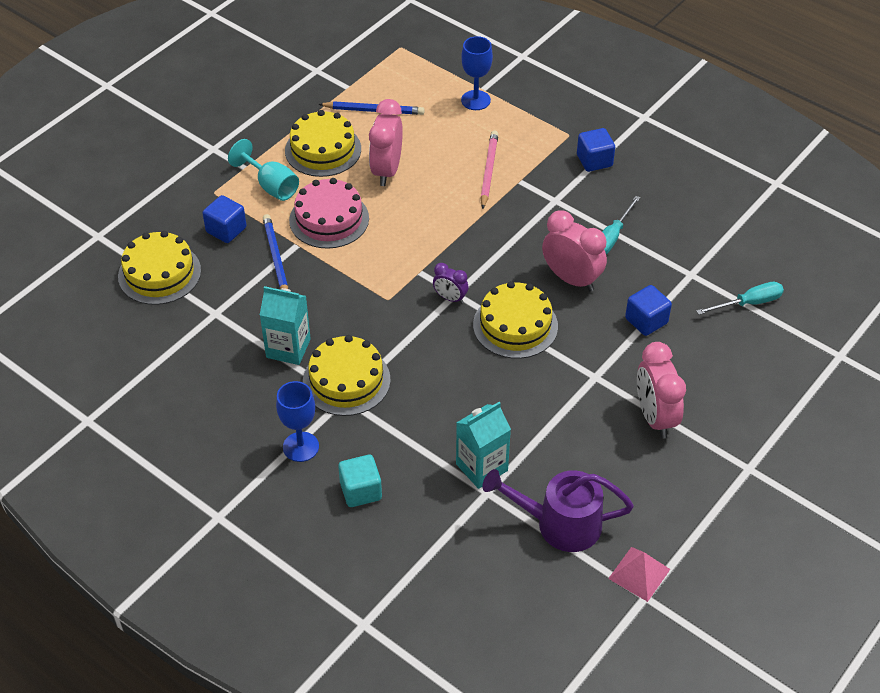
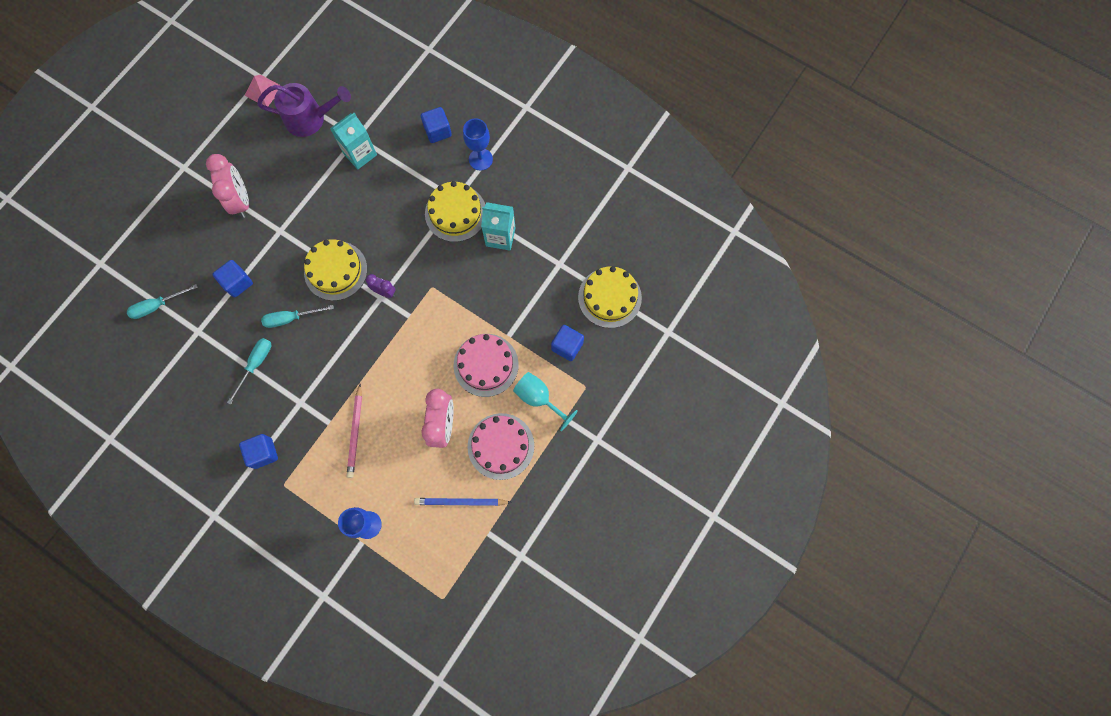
camera: 175 degrees right, 25 degrees up
blue pencil [263,214,288,290] -> none
yellow cake [285,110,361,177] -> pink cake [468,413,534,480]
turquoise cube [338,455,382,507] -> blue cube [421,107,452,143]
pink clock [542,210,607,292] -> turquoise screwdriver [261,305,334,328]

